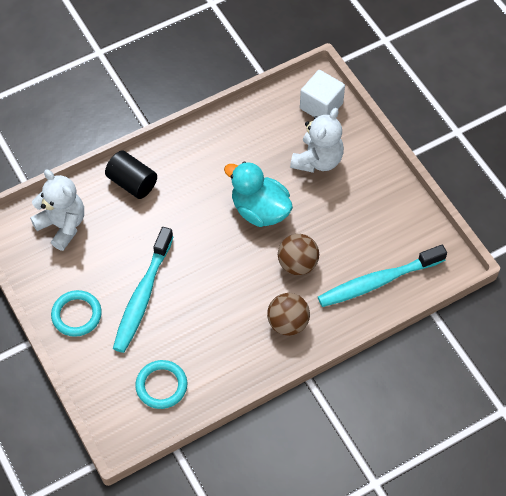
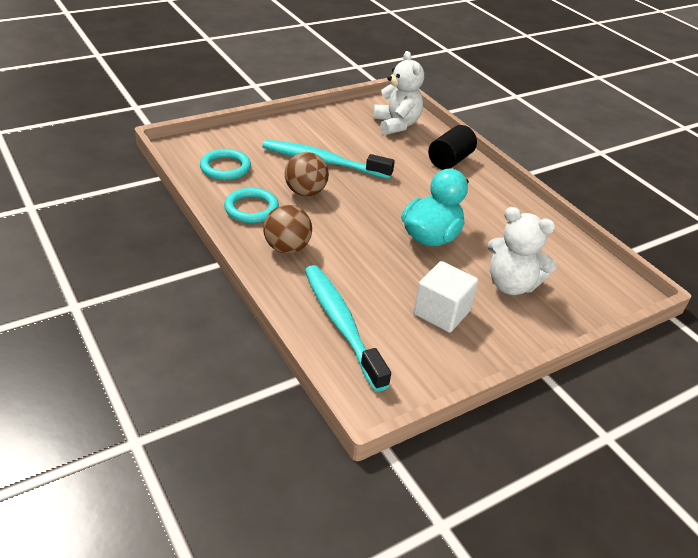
camera: 85 degrees right, 20 degrees down
white teddy bear [30,170,84,251] -> white teddy bear turned 60 degrees counterclockwise [373,51,424,135]
turquoise ring [51,290,102,337] -> turquoise ring moved to [224,188,279,223]
brown ball [278,234,319,275] -> brown ball moved to [285,152,329,196]
white cube [300,70,345,117] -> white cube moved to [413,261,478,333]

